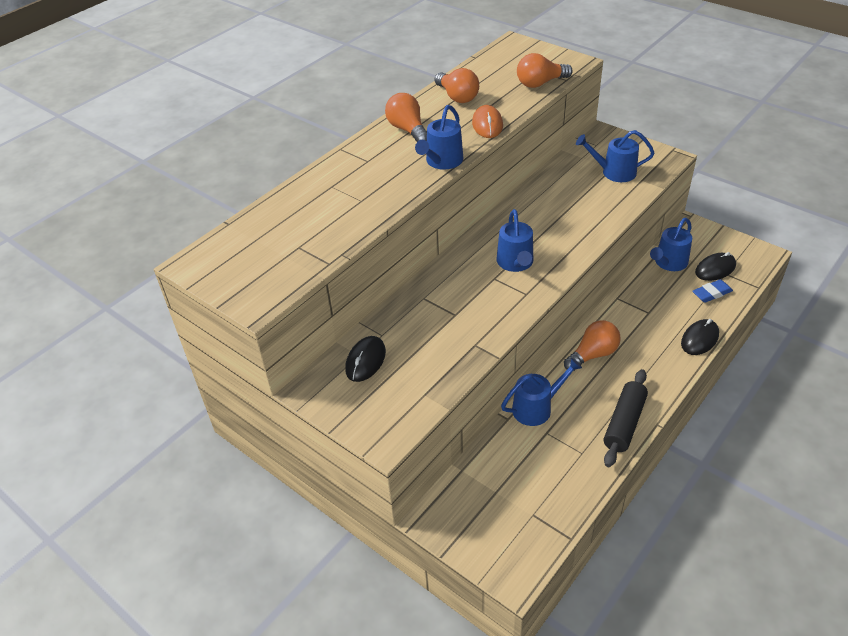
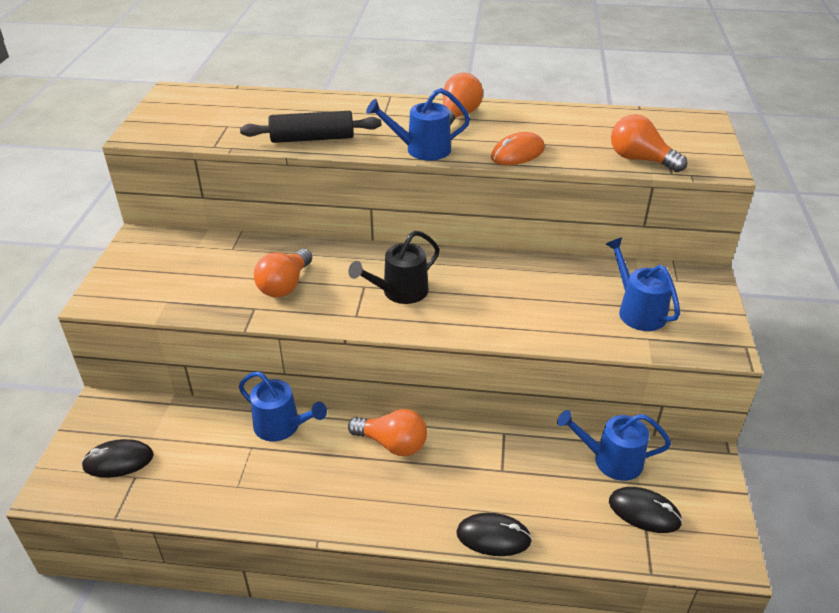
camera: 55 degrees right, 5 degrees down
black mouse [345,336,386,382] -> black mouse moved to [81,439,154,478]
orange light bulb [435,68,479,103] -> orange light bulb moved to [254,249,312,297]
blue watering can [496,209,533,272] -> black watering can [348,231,440,304]
black rolling pin [604,369,648,467] -> black rolling pin moved to [240,111,381,143]
blue eraser [692,279,733,303] -> none

